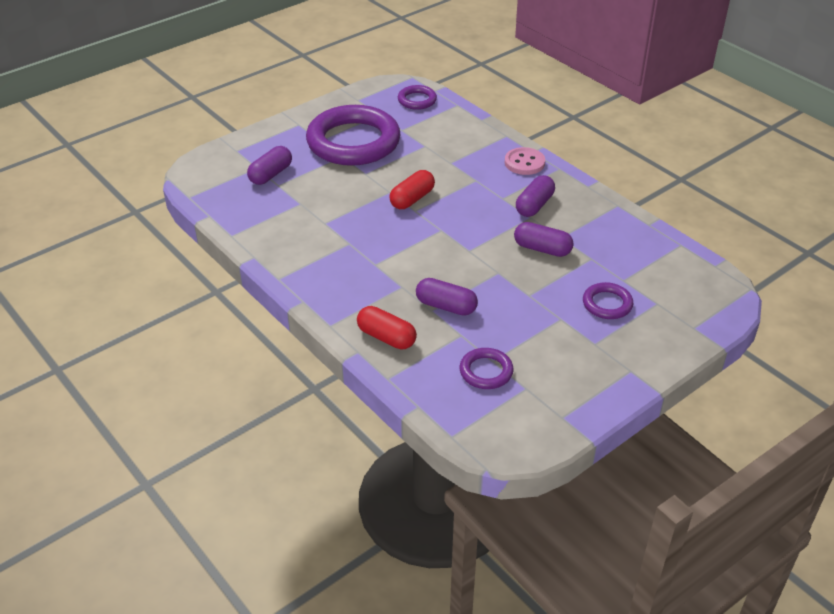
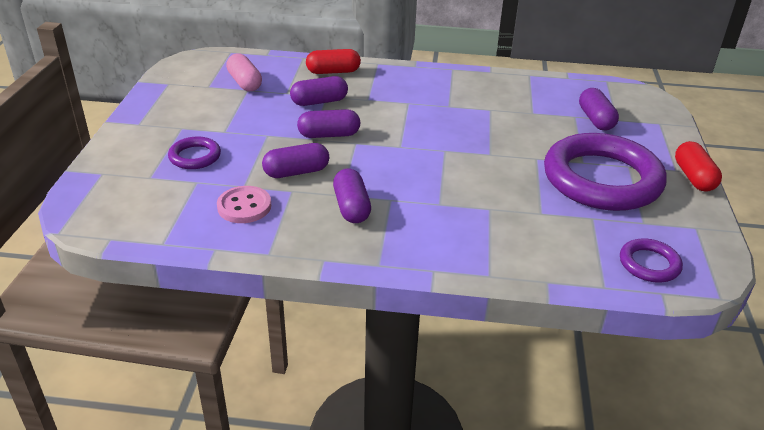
camera: 135 degrees right, 5 degrees down
red capsule [389,170,435,209] -> red capsule moved to [675,141,722,192]
purple ring [460,348,514,389] -> pink capsule [226,53,262,91]
pink button [505,147,545,175] -> pink button moved to [217,186,271,223]
none -> purple capsule [297,109,360,138]

